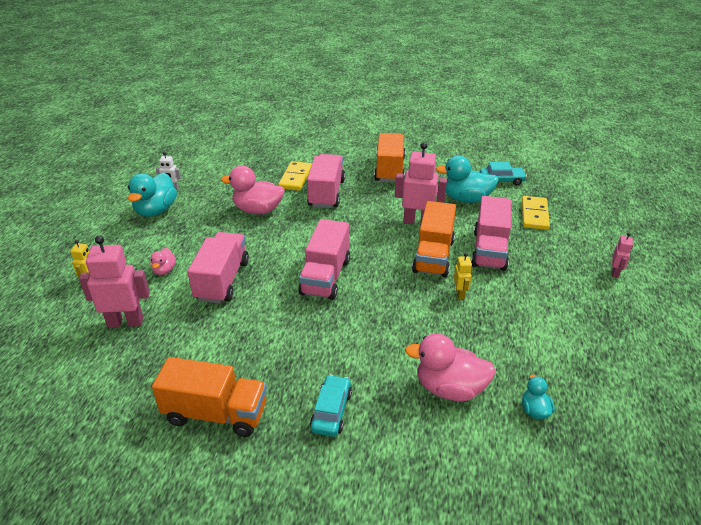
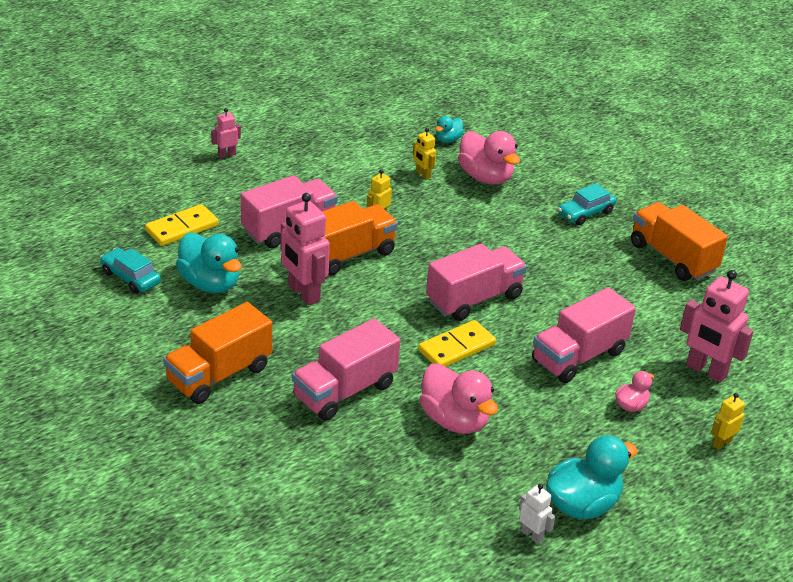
camera: 140 degrees left, 0 degrees up
yellow domino [278,161,312,191] -> yellow domino moved to [418,320,496,367]
none -> yellow robot [413,128,436,180]

